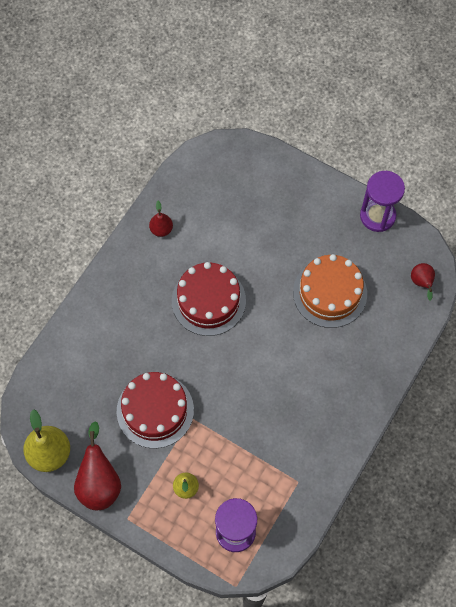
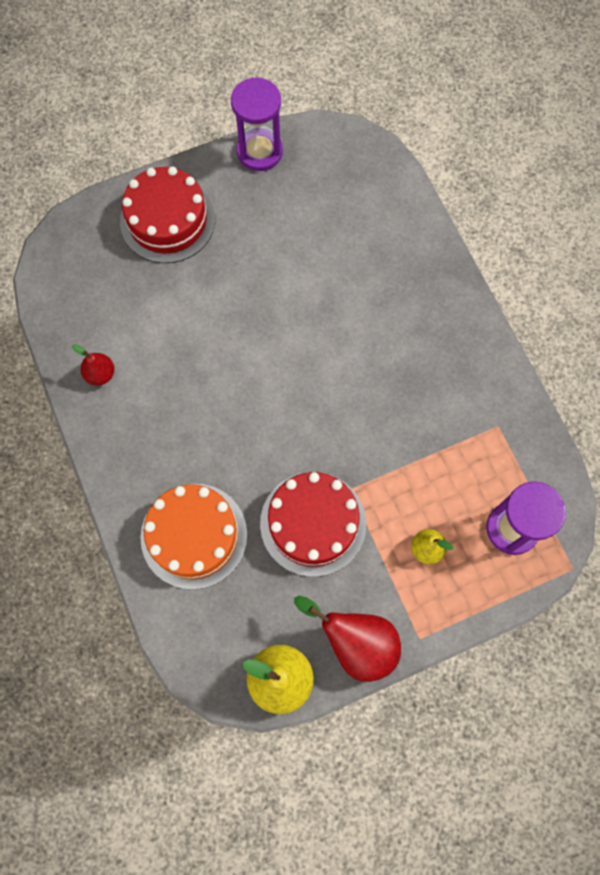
camera: 55 degrees left, 5 degrees up
red cake [172,262,246,336] -> red cake moved to [120,166,215,263]
orange cake [293,254,367,328] -> orange cake moved to [140,484,247,590]
red pear [411,263,435,301] -> none

